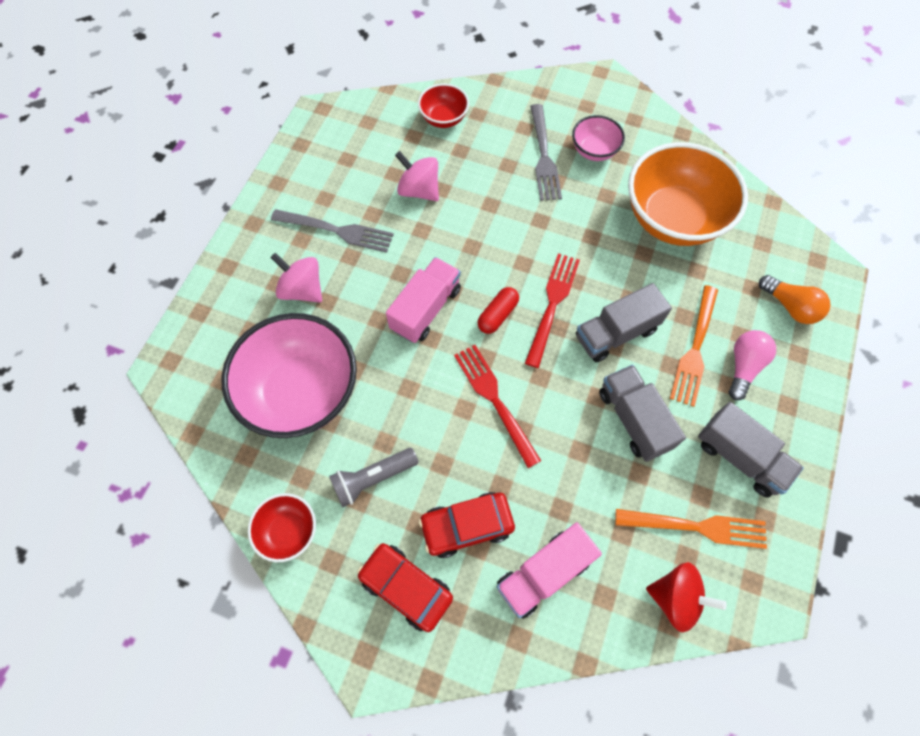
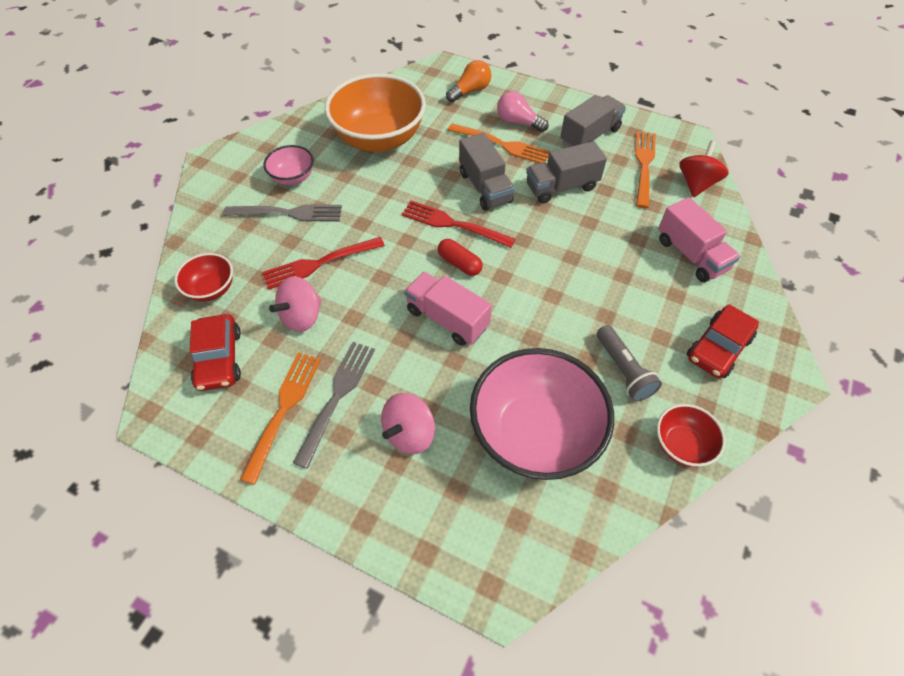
camera: 85 degrees left, 10 degrees down
red car [419,492,515,558] -> red car moved to [190,314,241,391]
red fork [454,345,541,468] -> red fork moved to [262,237,385,290]
none -> orange fork [240,353,321,485]

